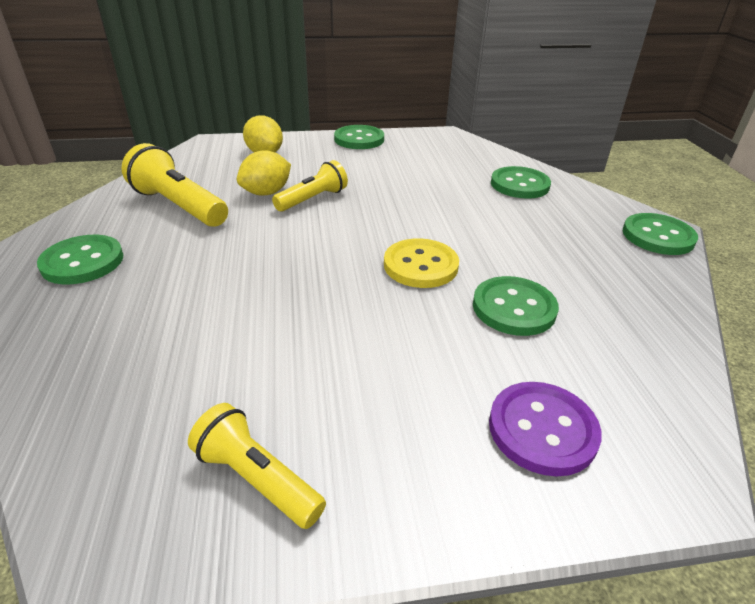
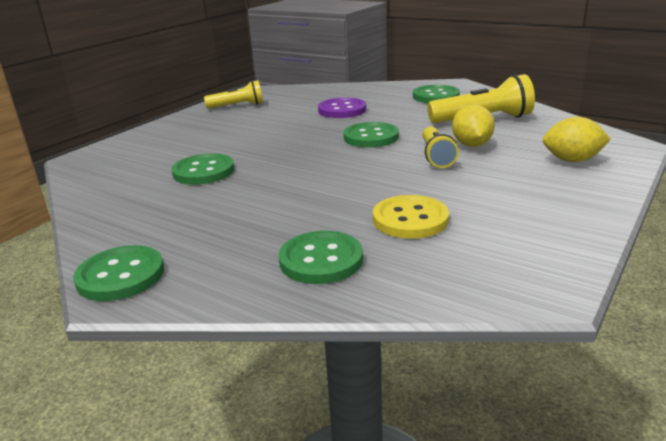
camera: 135 degrees right, 10 degrees down
green button [334,125,384,149] -> green button moved to [343,122,399,148]
yellow button [384,238,459,288] -> yellow button moved to [373,195,449,239]
purple button [489,382,602,477] -> purple button moved to [318,98,366,118]

